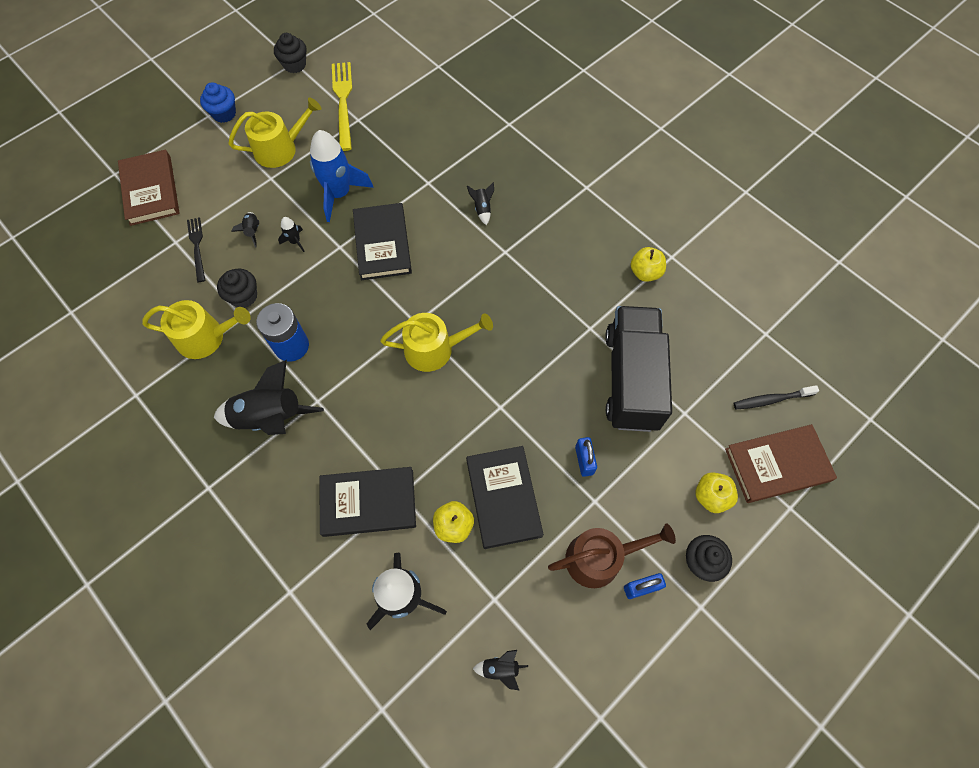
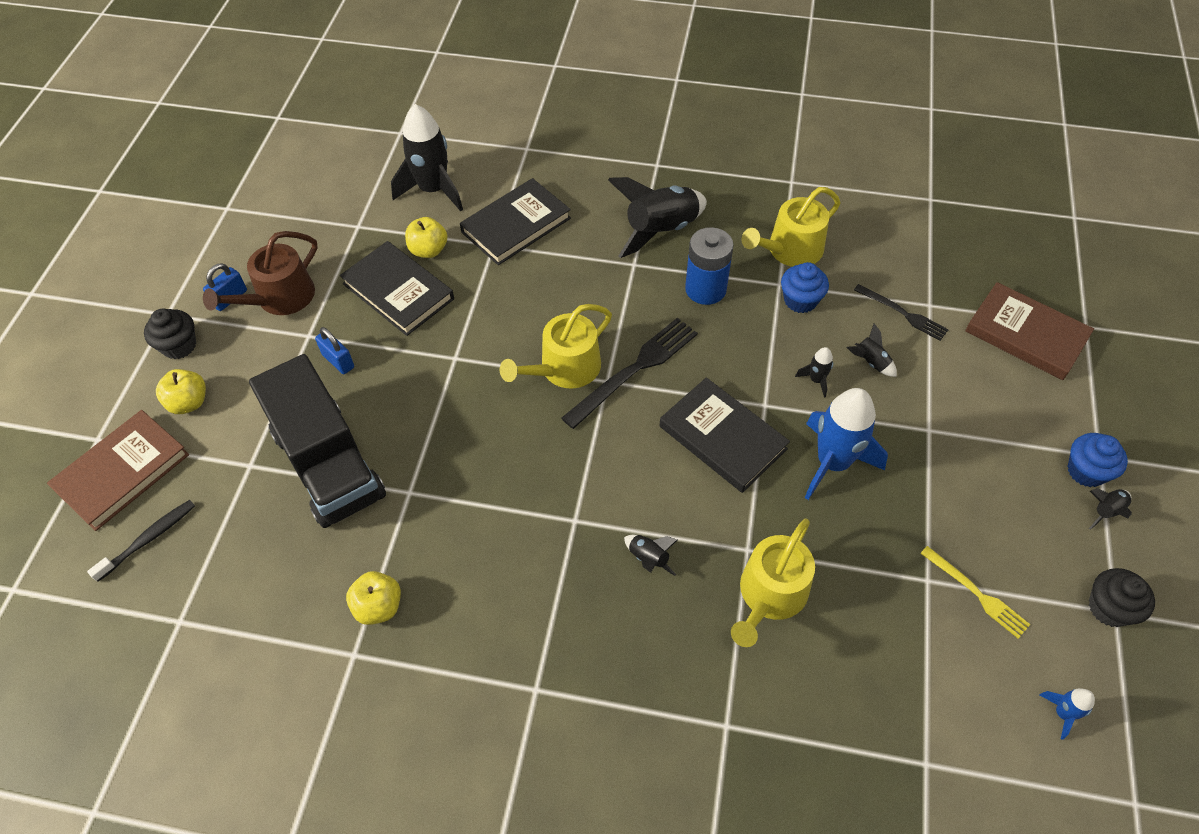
camera: 145 degrees right, 10 degrees down
black cupcake [217,269,257,308] -> blue cupcake [781,262,829,313]
yellow watering can [228,97,321,168] -> yellow watering can moved to [731,519,815,647]
yellow fork [332,62,352,151] -> yellow fork [920,546,1030,639], size x0.61
black rocket [473,650,528,691] -> black rocket moved to [1089,488,1132,530]
none -> black fork [561,318,698,429]
none -> blue rocket [1040,688,1095,740]

